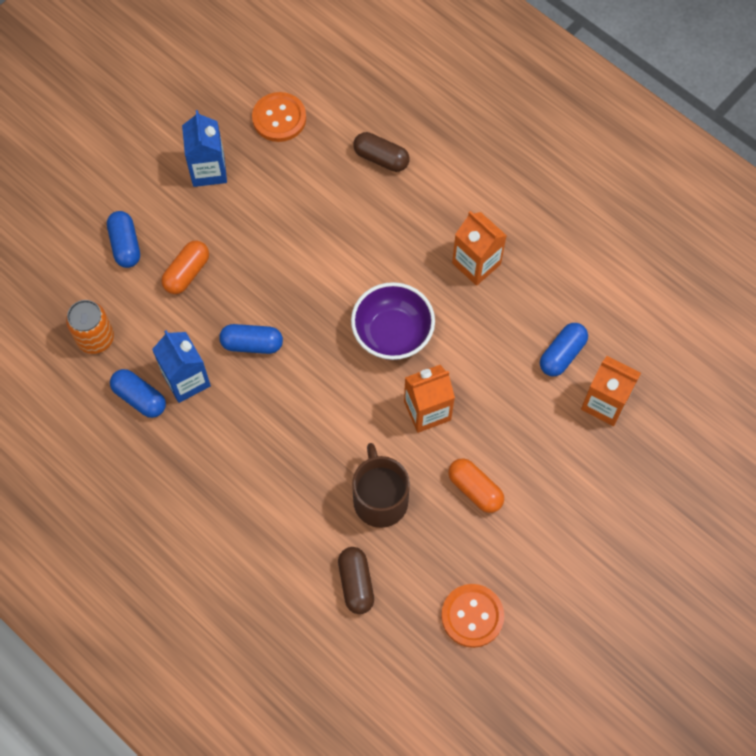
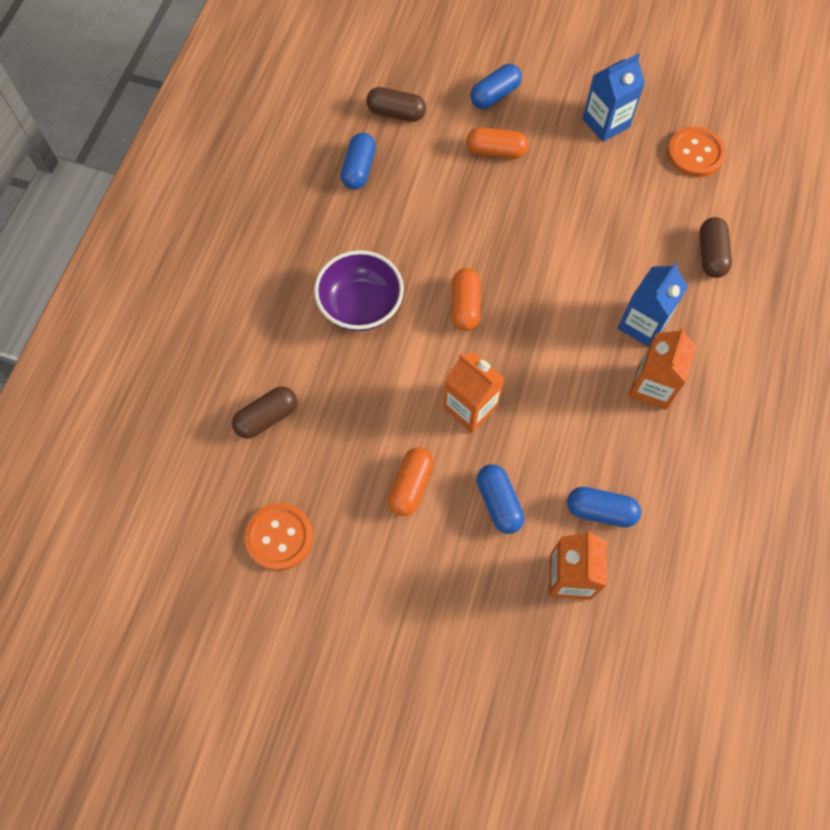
camera: 65 degrees right, 0 degrees up
orange can [66,300,114,354] -> brown capsule [366,87,426,122]
blue carton [152,330,211,403] -> blue carton moved to [618,262,688,347]
blue capsule [219,324,283,354] -> blue capsule moved to [477,464,524,534]
purple bowl [351,282,435,360] -> purple bowl moved to [314,250,404,331]
brown mug [352,443,410,528] -> none
none -> orange capsule [451,268,481,331]

